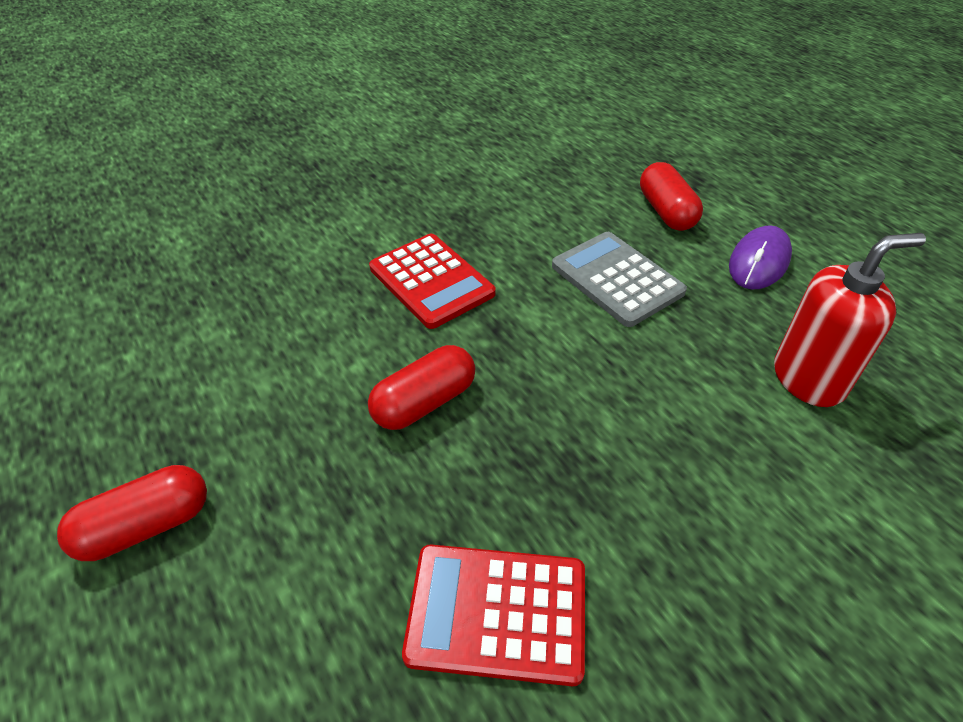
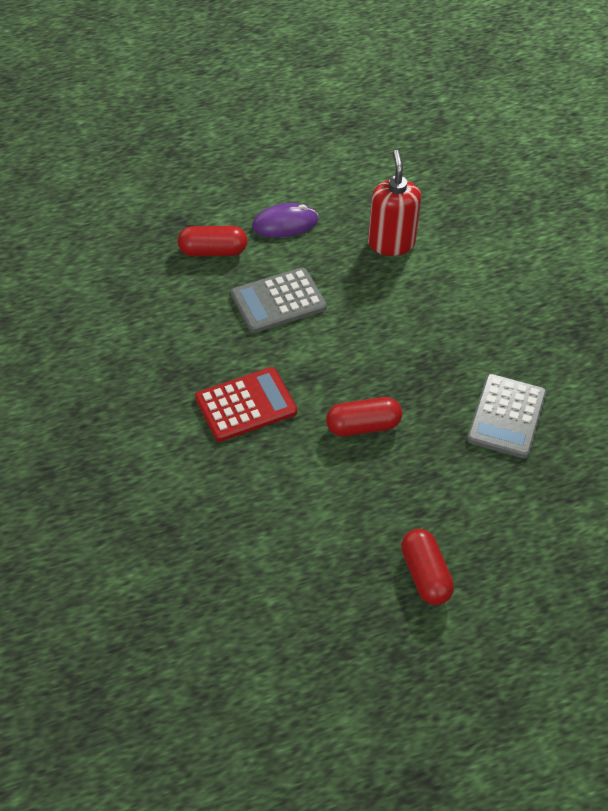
camera: 80 degrees left, 5 degrees up
red capsule [368,345,475,430] -> red capsule turned 75 degrees counterclockwise [326,397,402,436]
red calculator [402,545,585,686] -> grey calculator [467,374,547,458]
purple mouse [729,225,792,289] -> purple mouse turned 60 degrees counterclockwise [252,203,318,238]

